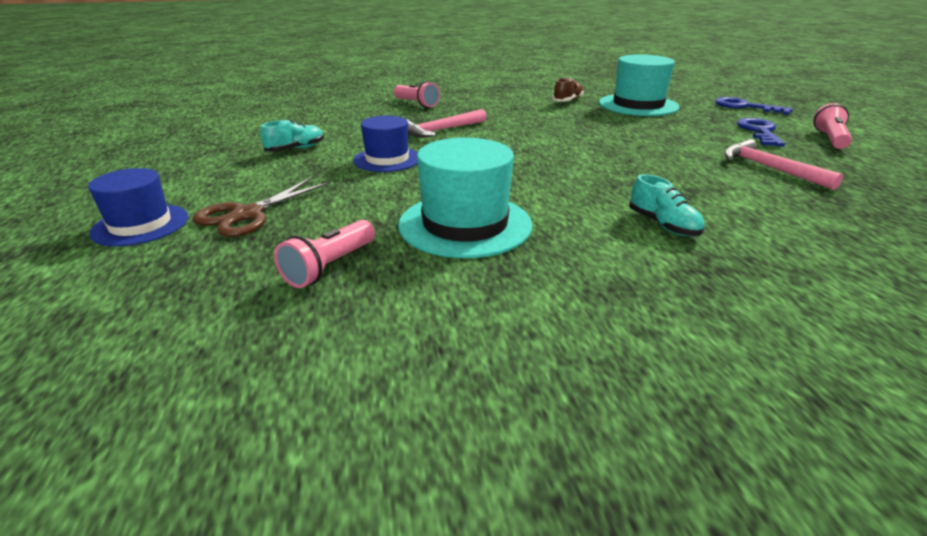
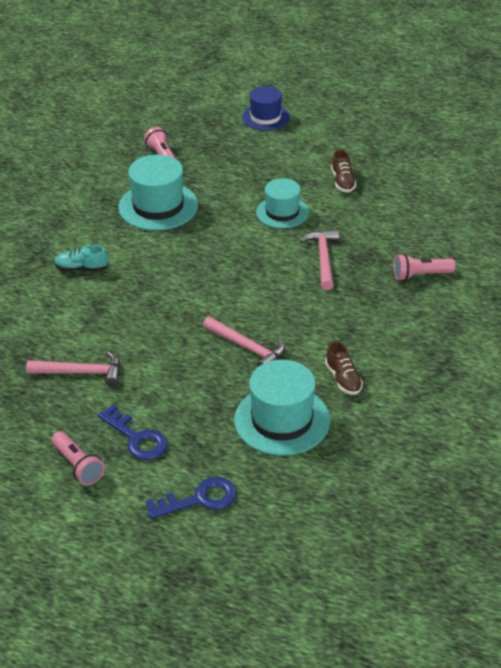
camera: 125 degrees right, 10 degrees up
brown scissors [192,178,330,237] -> none
turquoise shoe [260,120,324,152] -> brown shoe [331,150,356,193]
blue hat [353,116,418,172] -> turquoise hat [256,178,309,228]
none -> pink hammer [203,316,285,367]

